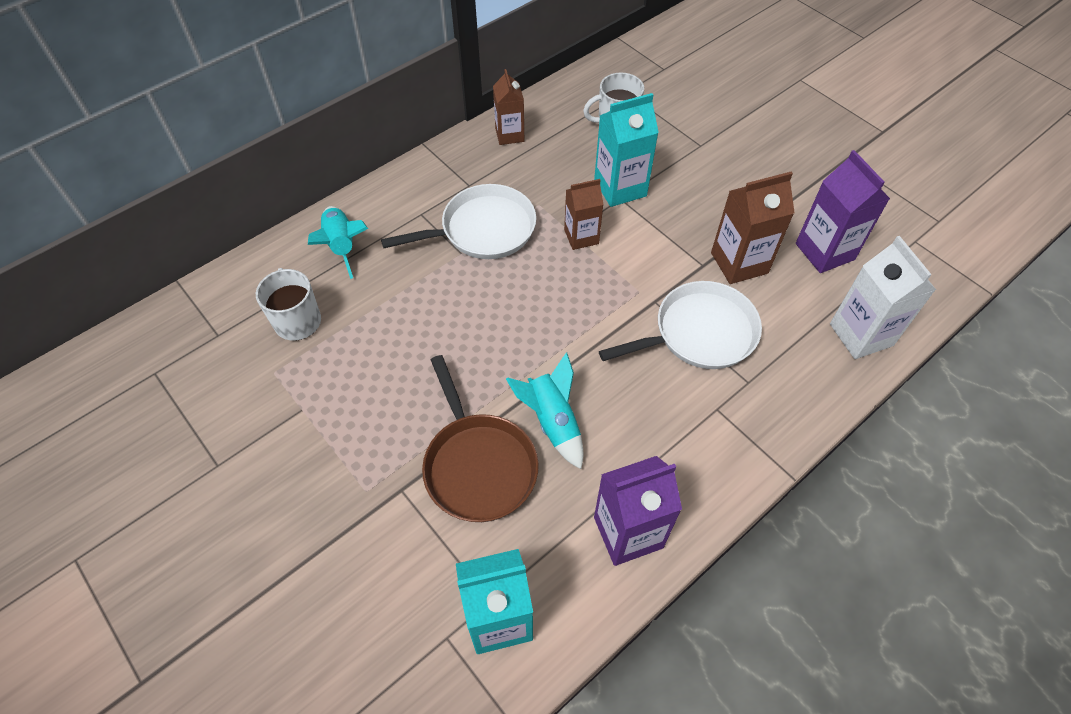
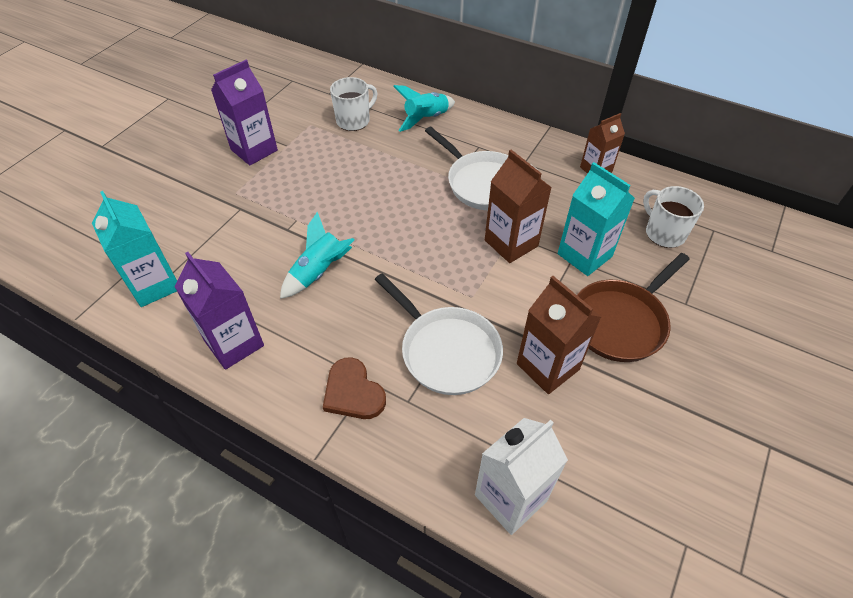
camera: 70 degrees right, 5 degrees down
brown pan [422,355,539,522] -> brown pan moved to [577,253,689,362]
brown carton [564,179,604,250] -> brown carton [485,150,552,263], size x1.51
purple carton [796,150,890,273] -> purple carton moved to [211,60,278,165]
none -> brown heart [323,357,386,419]

